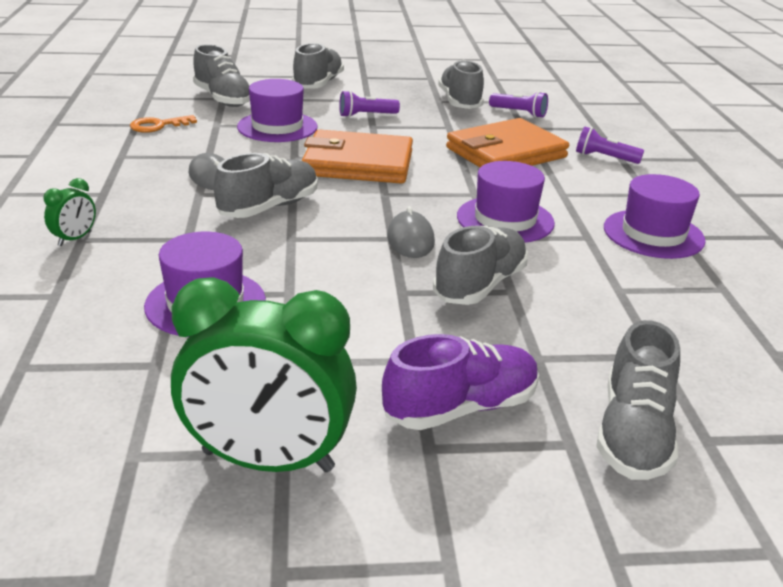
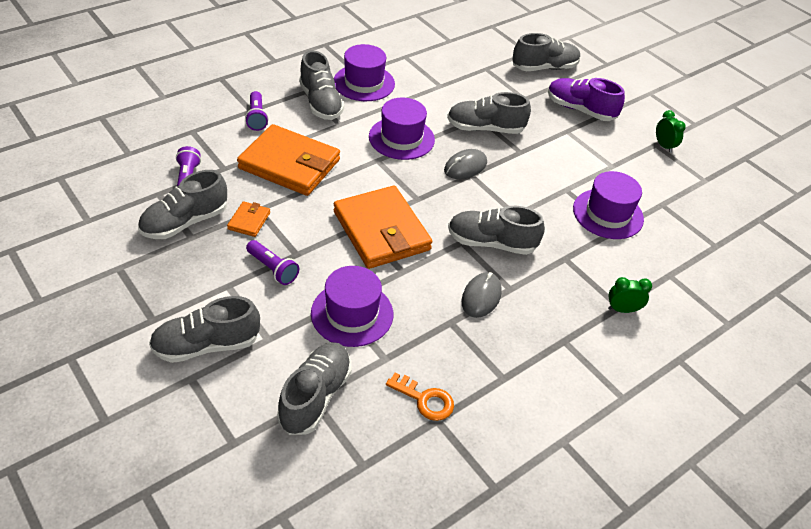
camera: 125 degrees left, 15 degrees up
green clock [171,277,357,472] -> green clock [656,110,686,153], size x0.42
none -> orange wallet [227,201,270,237]
none -> grey shoe [299,50,344,120]

